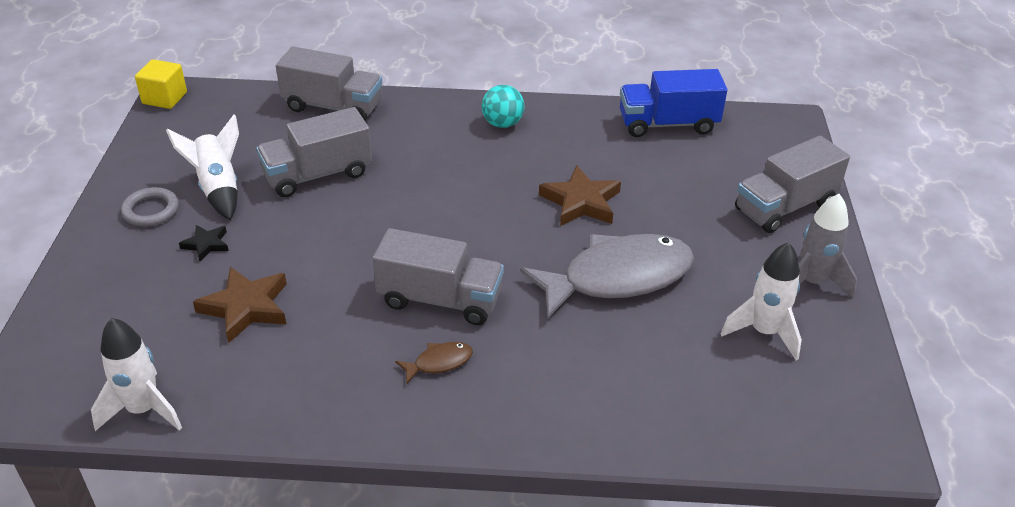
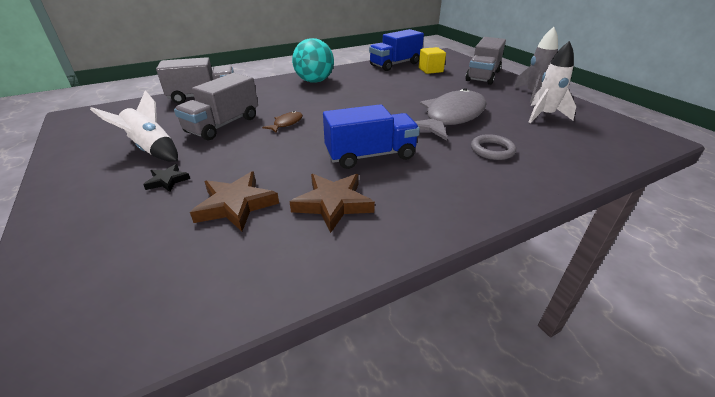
camera: 30 degrees left, 5 degrees down
white rocket [91,318,182,431] -> none
grey ring [121,187,179,227] -> grey ring moved to [471,134,516,160]
yellow cube [135,59,187,109] -> yellow cube moved to [419,47,446,74]
grey truck [373,228,504,325] -> blue truck [323,104,420,169]
brown fish [395,342,473,384] -> brown fish moved to [262,111,303,133]
turquoise ball [482,85,524,128] -> turquoise ball [292,38,334,83], size x1.57
brown star [539,165,621,226] -> brown star moved to [290,174,375,233]

